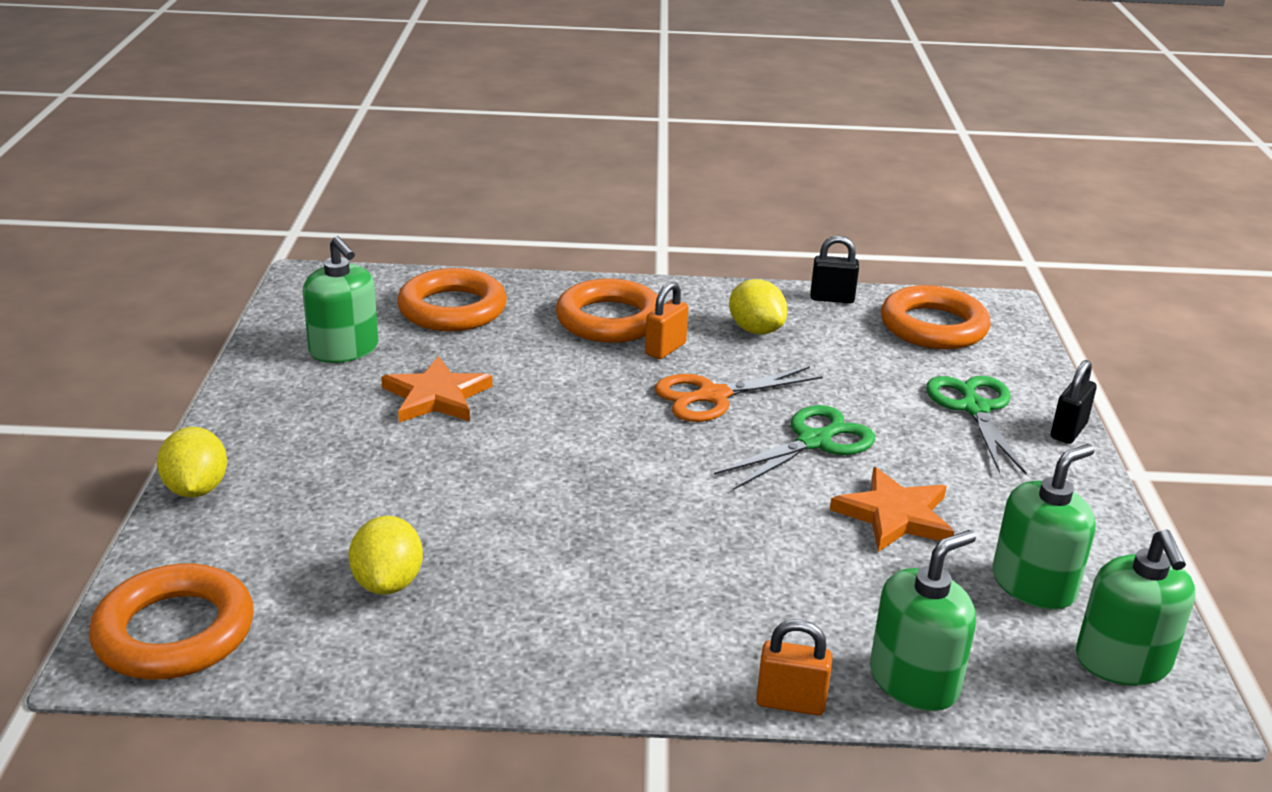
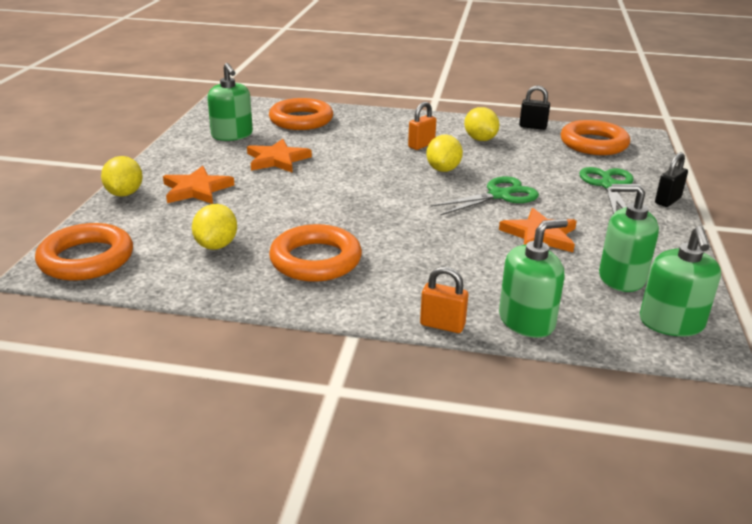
camera: 10 degrees right, 0 degrees up
orange ring [556,278,658,343] -> orange ring moved to [269,224,362,282]
orange scissors [655,366,823,422] -> yellow lemon [426,135,463,172]
green soap dispenser [993,444,1096,610] -> green soap dispenser turned 135 degrees counterclockwise [599,184,659,292]
none -> orange star [163,166,234,204]

